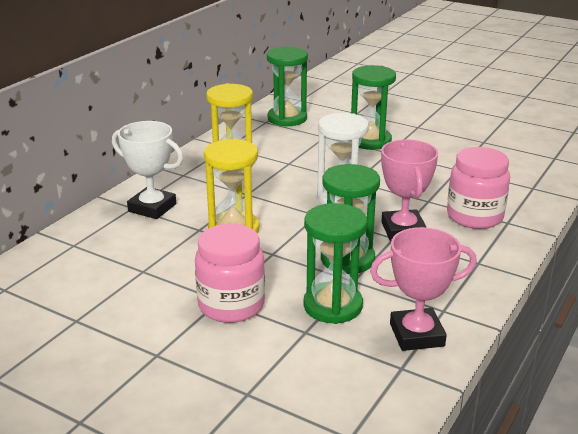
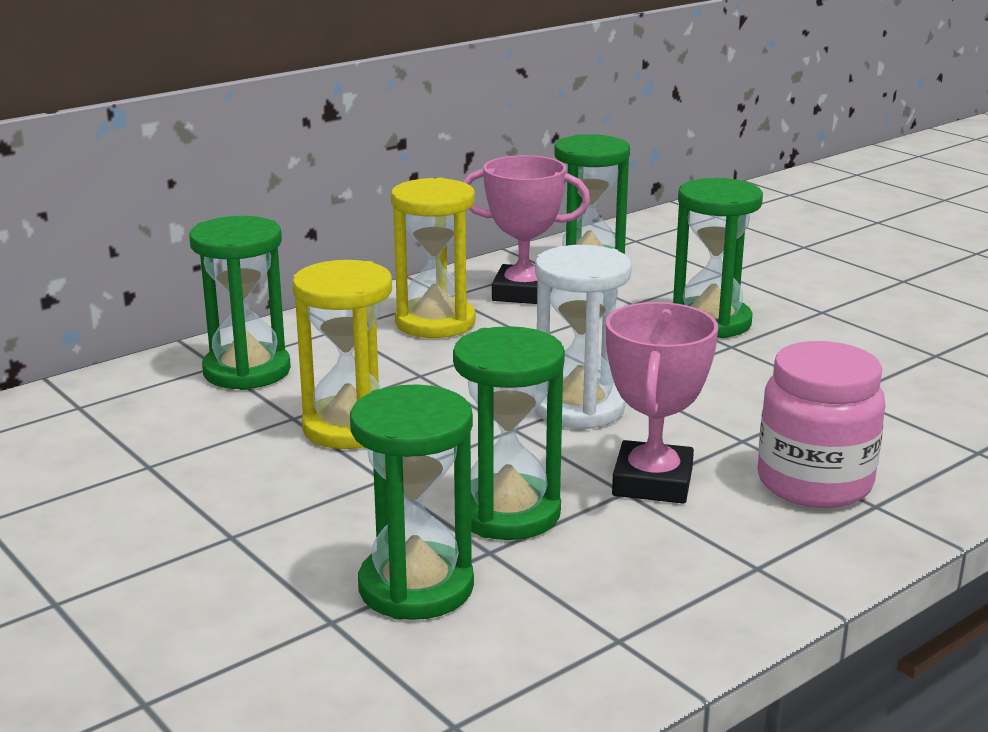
camera: 20 degrees right, 5 degrees down
white trophy [112,121,183,219] -> green hourglass [189,216,291,390]
pink jar [195,224,265,323] -> none
pink trophy [370,227,477,351] -> pink trophy moved to [463,155,590,304]

